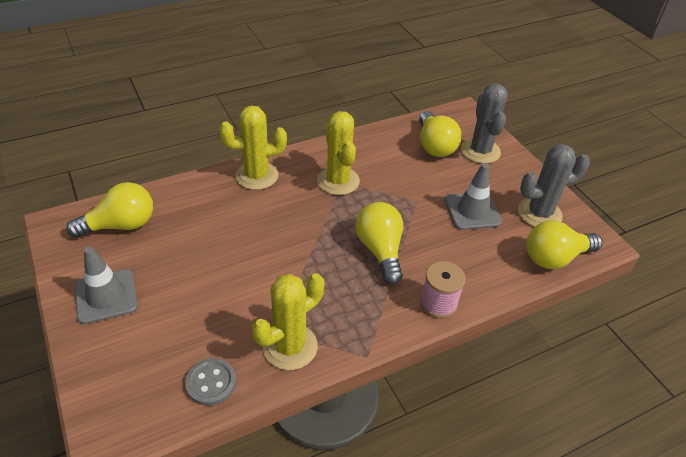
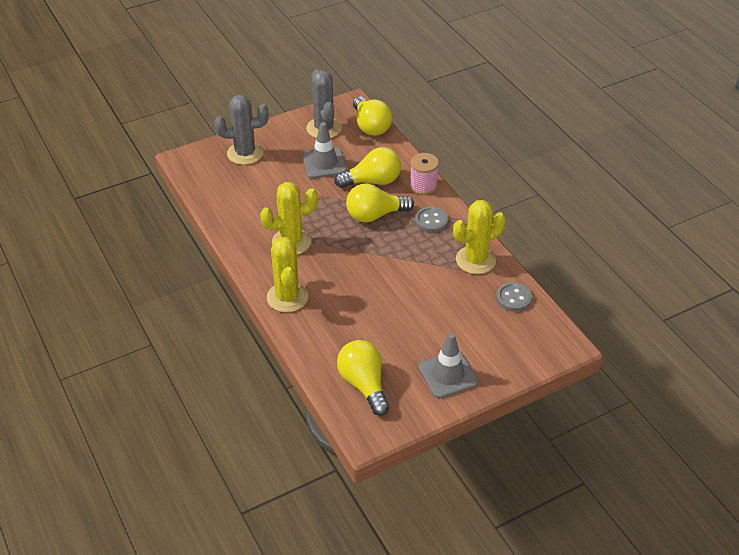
camera: 90 degrees left, 0 degrees up
yellow cactus [252,273,324,370] -> yellow cactus turned 75 degrees counterclockwise [453,200,506,274]
yellow light bulb [419,111,462,157] -> yellow light bulb moved to [334,147,401,188]
none -> grey button [415,207,448,232]

